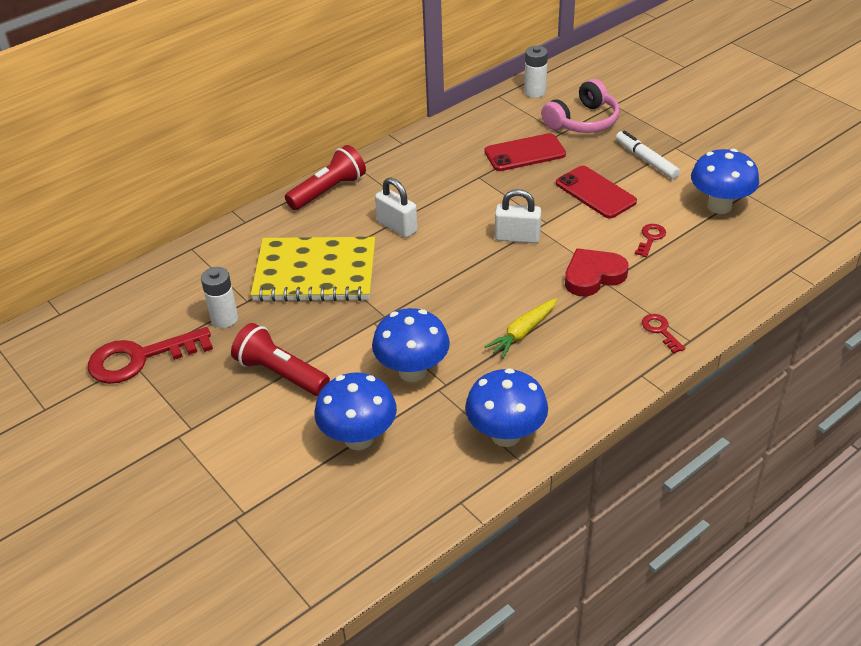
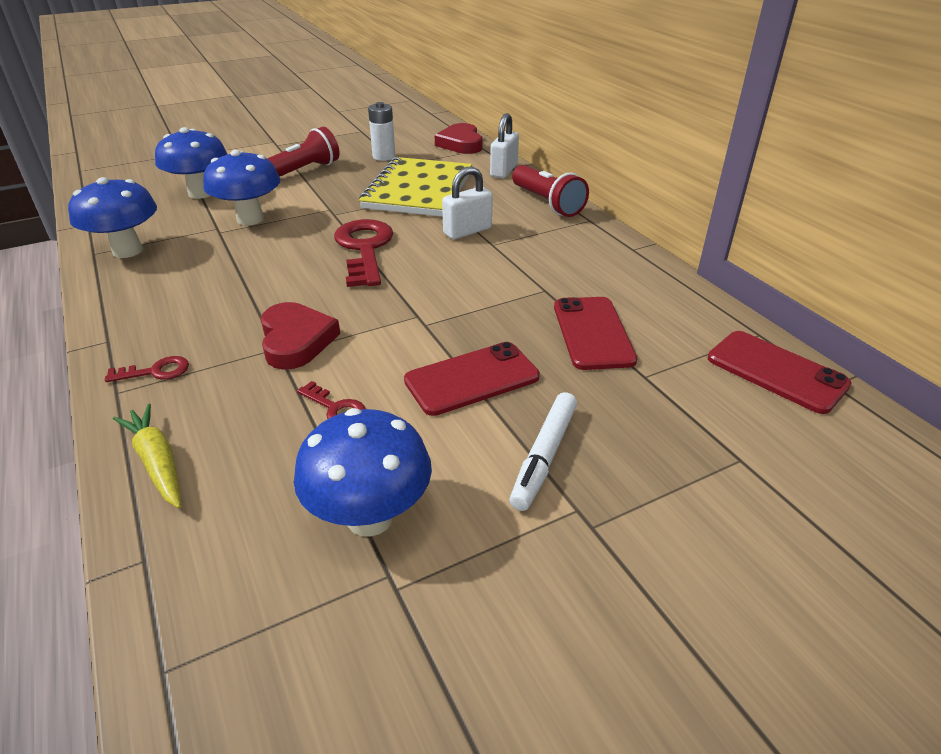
camera: 100 degrees right, 5 degrees down
red key [88,327,213,384] -> red key moved to [334,219,393,287]
yellow carrot [485,298,557,358] -> yellow carrot moved to [113,403,181,508]
white padlock [495,189,541,243] -> white padlock moved to [490,113,519,178]
white battery [524,46,548,98] -> red phone [708,331,851,414]
pink headphones [541,79,620,133] -> none
white marker [616,130,680,179] -> white marker turned 135 degrees clockwise [509,392,577,511]
none -> red heart [435,123,483,154]

